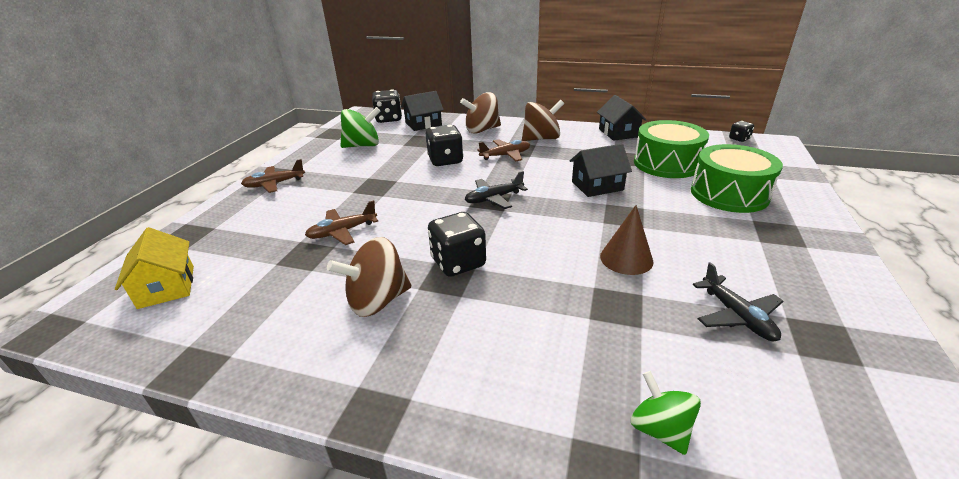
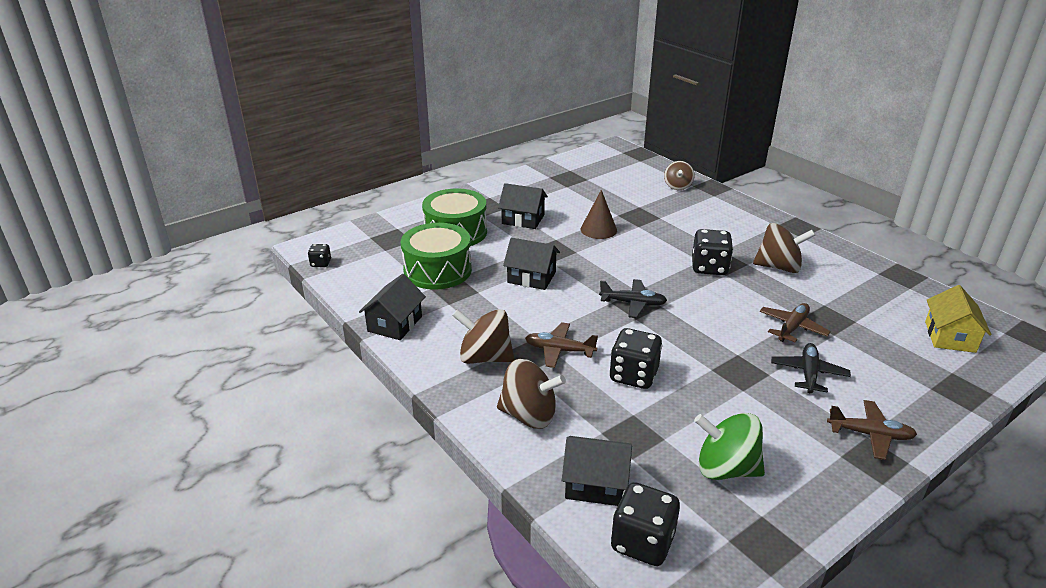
camera: 145 degrees left, 0 degrees up
brown plane [305,200,378,245] -> brown plane turned 60 degrees counterclockwise [759,303,831,342]
green spinning top [631,371,701,455] -> brown spinning top [664,161,695,190]
black plane [693,262,783,342] -> black plane moved to [771,343,851,394]
none -> black house [498,183,548,229]

